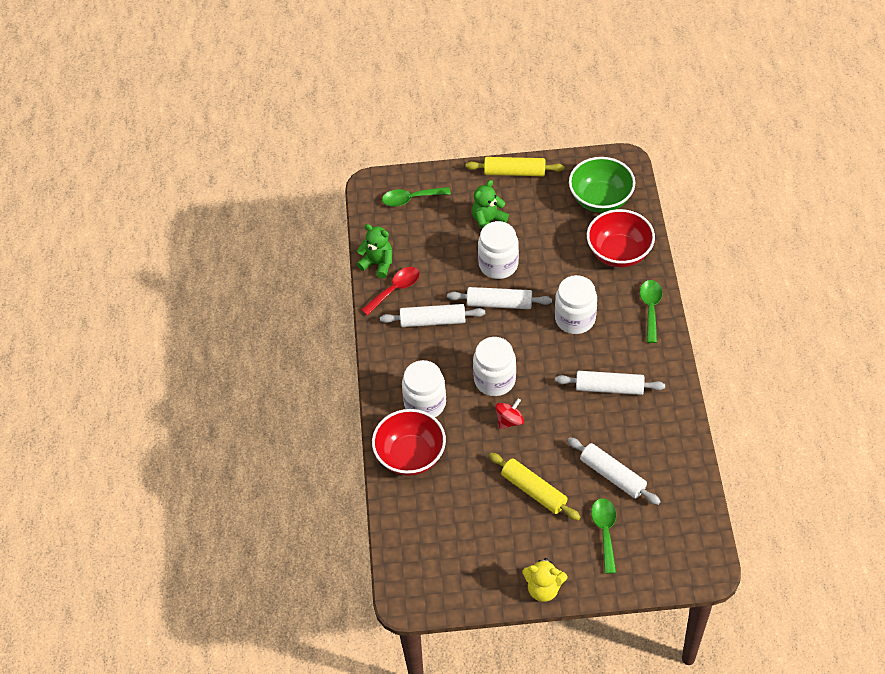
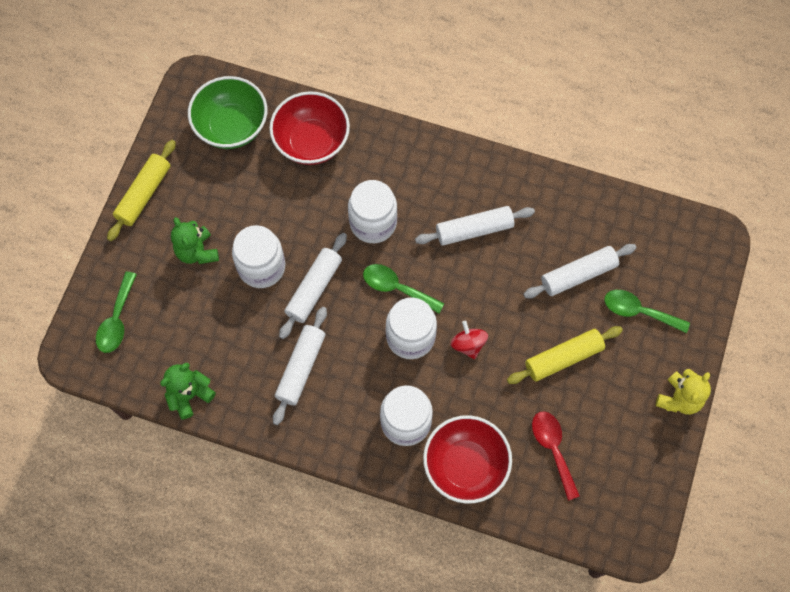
camera: 70 degrees left, 15 degrees up
red spoon [361,267,420,316] -> red spoon moved to [532,411,580,501]
white rolling pin [555,371,665,395] -> white rolling pin turned 45 degrees clockwise [415,206,535,246]
green spoon [640,280,662,343] -> green spoon moved to [363,264,445,313]

